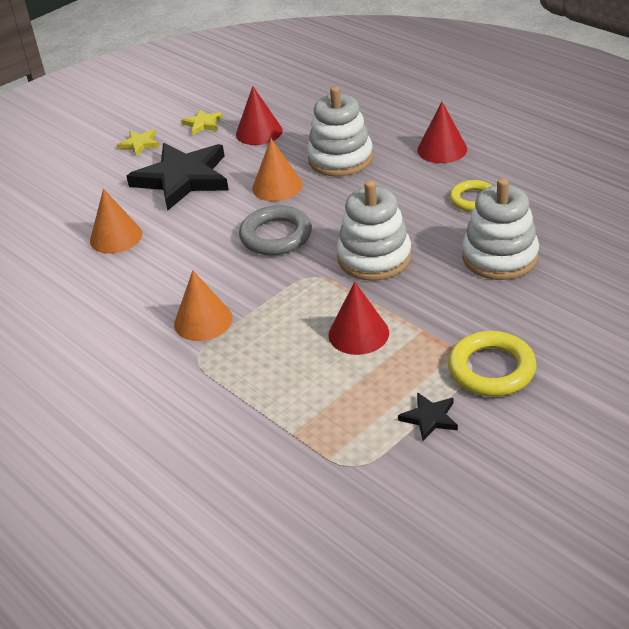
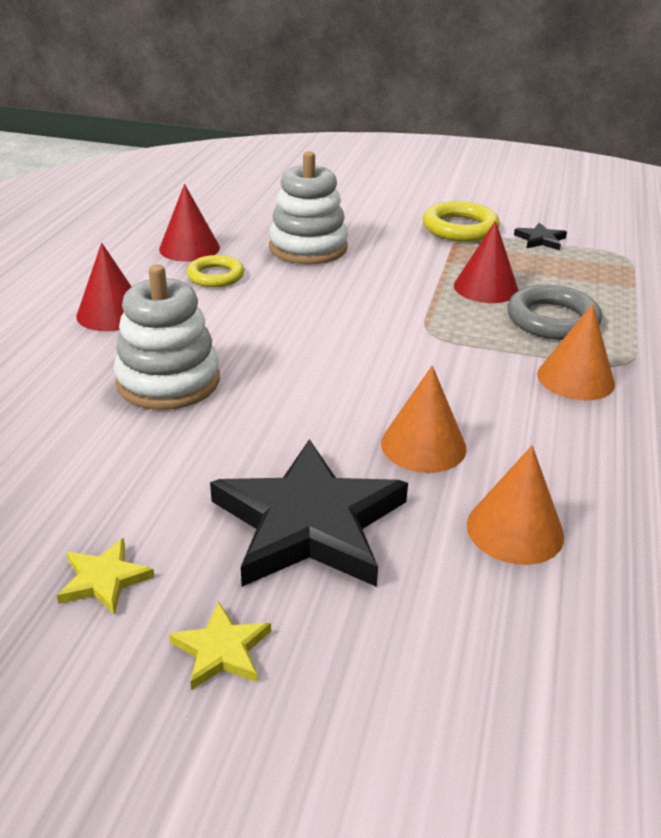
camera: 125 degrees left, 5 degrees down
red cone [236,86,283,145] -> red cone moved to [159,184,220,262]
grey ring [239,205,312,255] -> grey ring moved to [507,285,602,340]
orange cone [252,139,303,201] -> orange cone moved to [381,366,466,473]
white stacking toy [337,180,412,281] -> none

